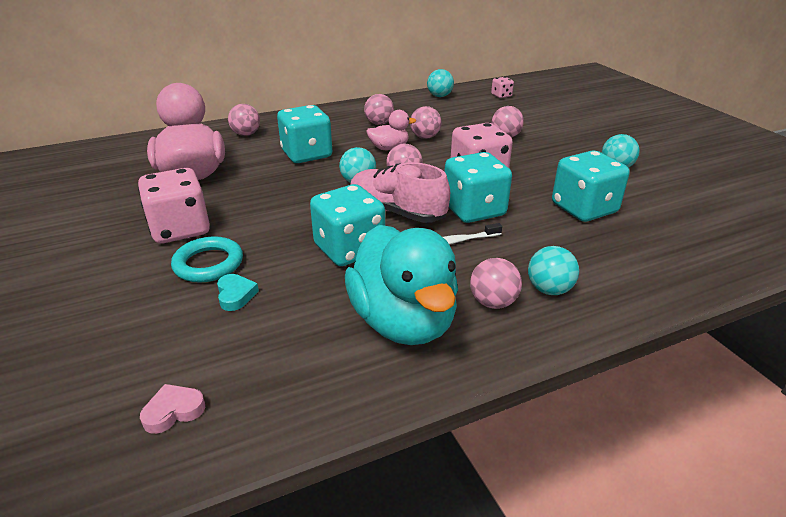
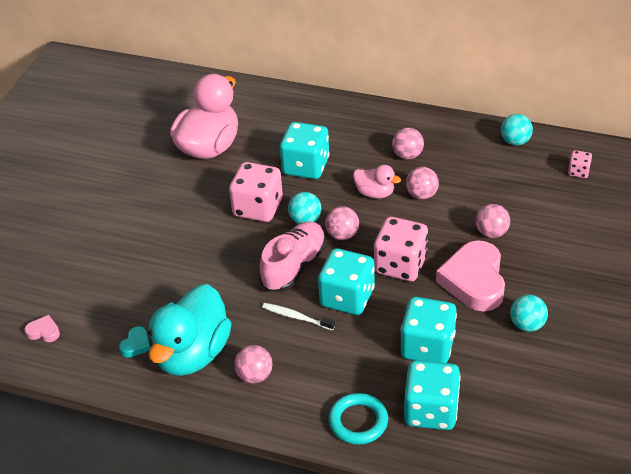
camera: 45 degrees right, 10 degrees up
pink dice [138,168,210,244] -> pink dice moved to [229,162,283,222]
turquoise ring [171,236,243,283] -> turquoise ring moved to [328,393,388,445]
turquoise heart [217,274,259,311] -> turquoise heart moved to [119,326,150,358]
pink ball [228,104,260,136] -> none
turquoise dice [310,184,385,266] -> turquoise dice moved to [404,360,460,430]
pink shoe [350,162,450,223] -> pink shoe turned 45 degrees clockwise [260,221,326,292]
turquoise ball [528,246,579,295] -> none
none -> pink heart [436,240,505,311]

